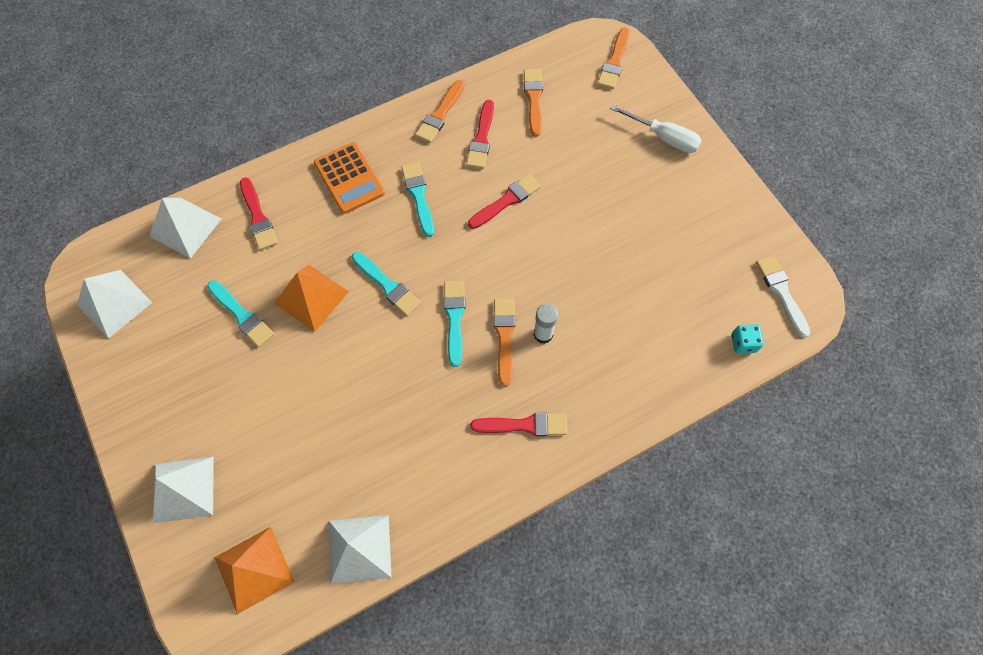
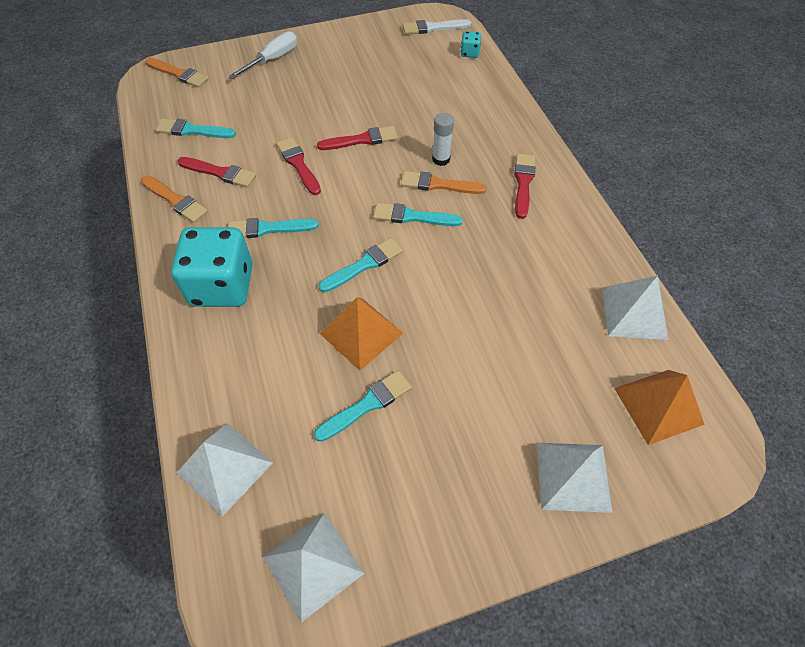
camera: 80 degrees left, 10 degrees down
red brush [240,177,278,250] -> red brush moved to [317,126,398,150]
orange calculator [314,142,385,214] -> turquoise dice [171,227,253,307]
orange brush [524,69,543,137] -> turquoise brush [156,118,236,138]

